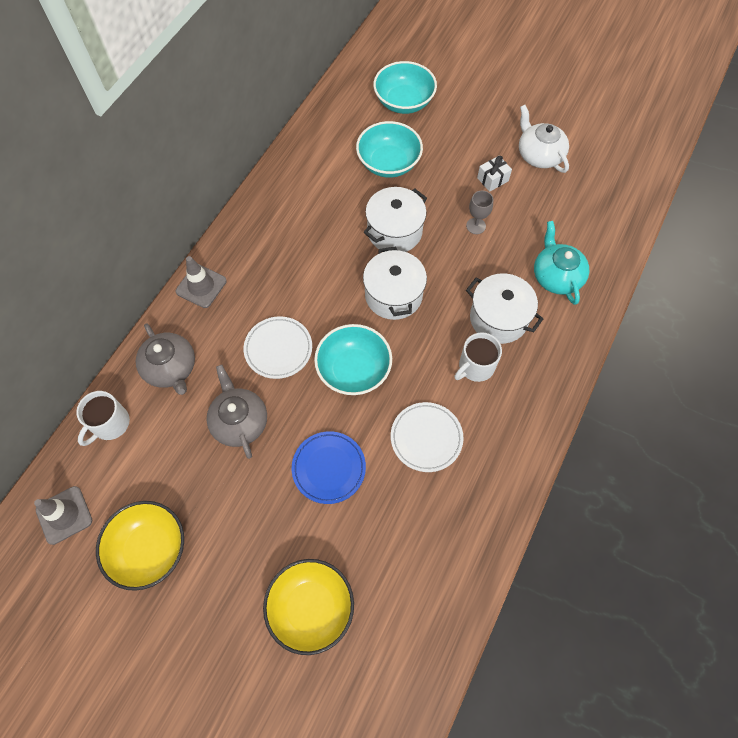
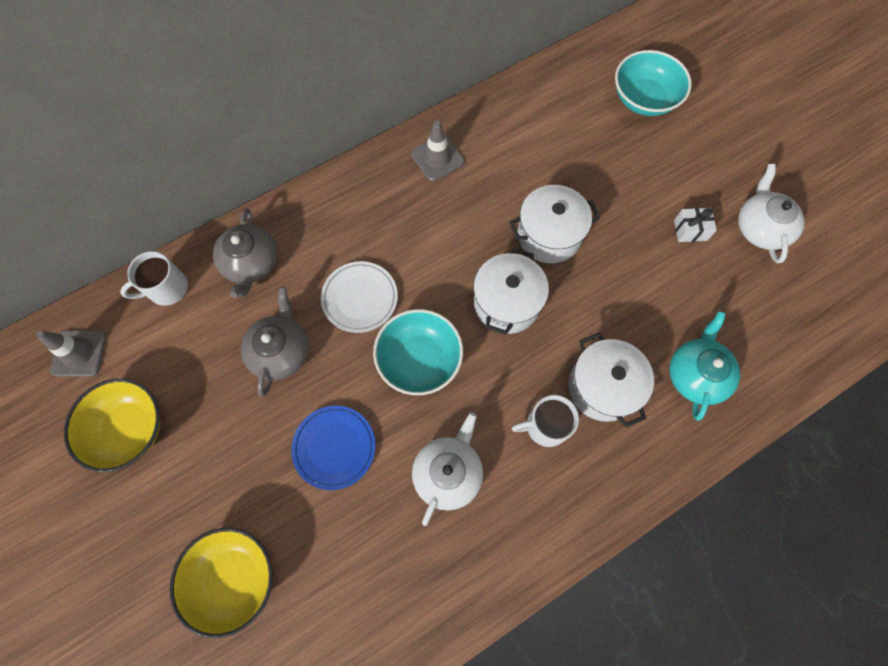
camera: 30 degrees right, 5 degrees up
grey traffic cone [176,256,227,308] -> grey traffic cone moved to [411,120,464,181]
turquoise bowl [356,121,423,178] -> none
white plate [391,402,464,472] -> white teapot [412,412,483,526]
grey goblet [466,191,493,234] -> none

